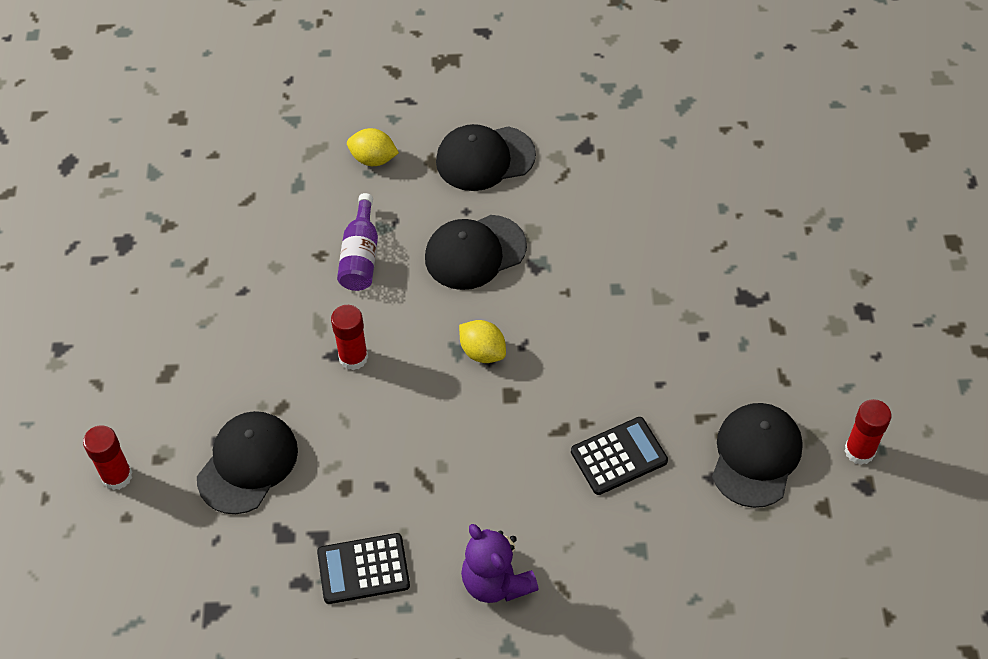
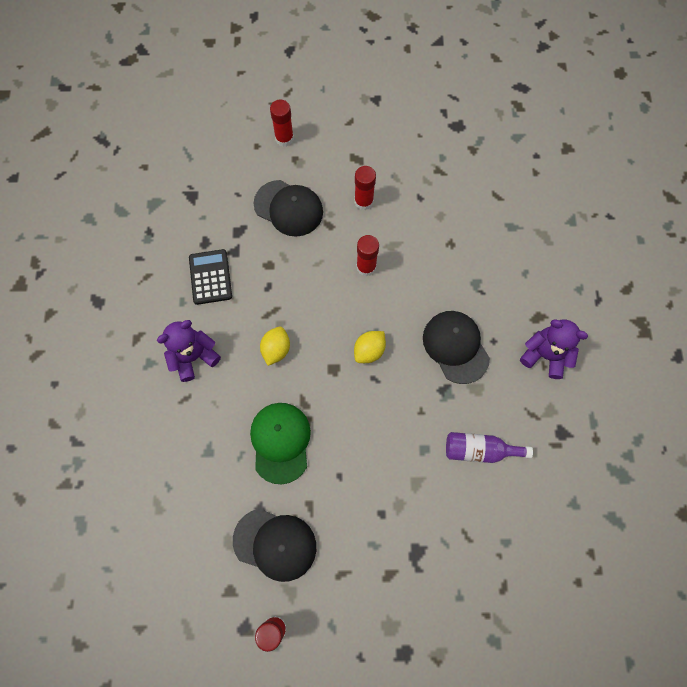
camera: 90 degrees right, 15 degrees up
purple bottle [337,193,378,291] -> purple bottle moved to [446,432,533,463]
yellow lemon [347,128,399,166] -> yellow lemon moved to [260,327,290,366]
black cap [436,124,536,191] -> purple teddy bear [520,319,588,379]
black calculator [571,417,668,495] -> green cap [250,403,311,484]
none -> red glue stick [354,166,376,210]

